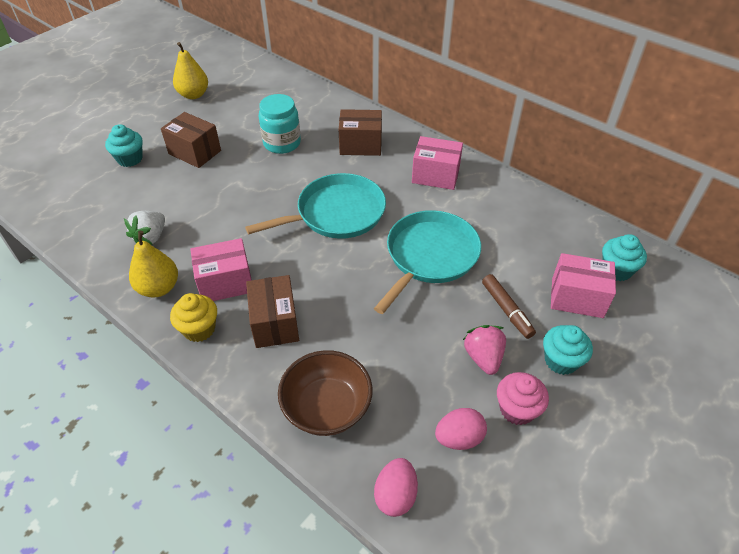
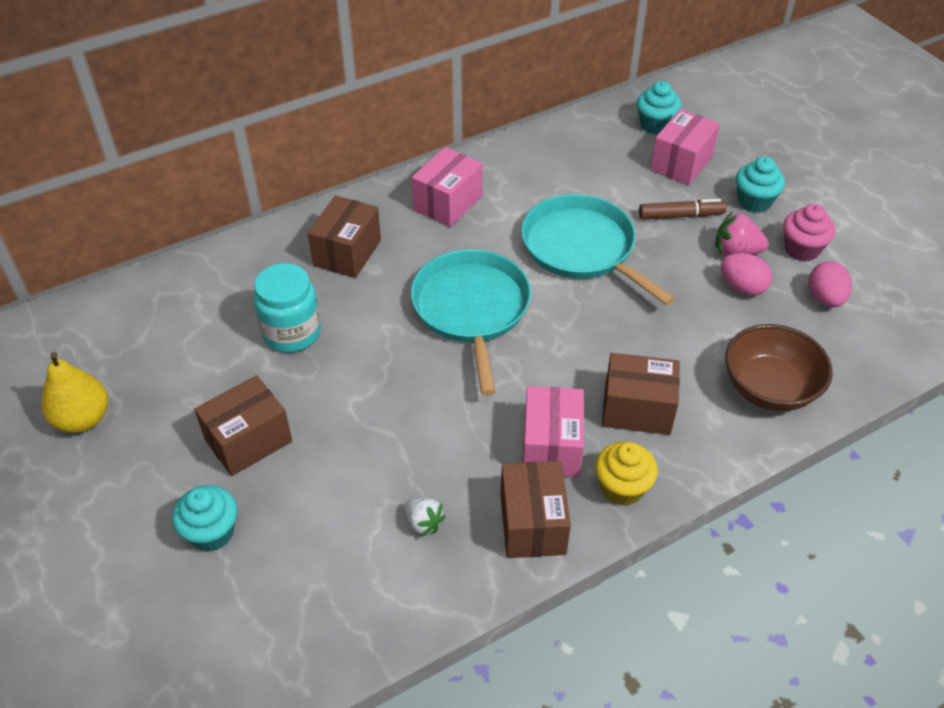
camera: 70 degrees left, 0 degrees up
white strawberry [124,211,165,245] -> white strawberry [405,498,445,537], size x0.67
yellow pear [129,231,178,297] -> brown box [501,461,571,558]
pink egg [374,458,418,517] -> pink egg moved to [721,253,772,296]

